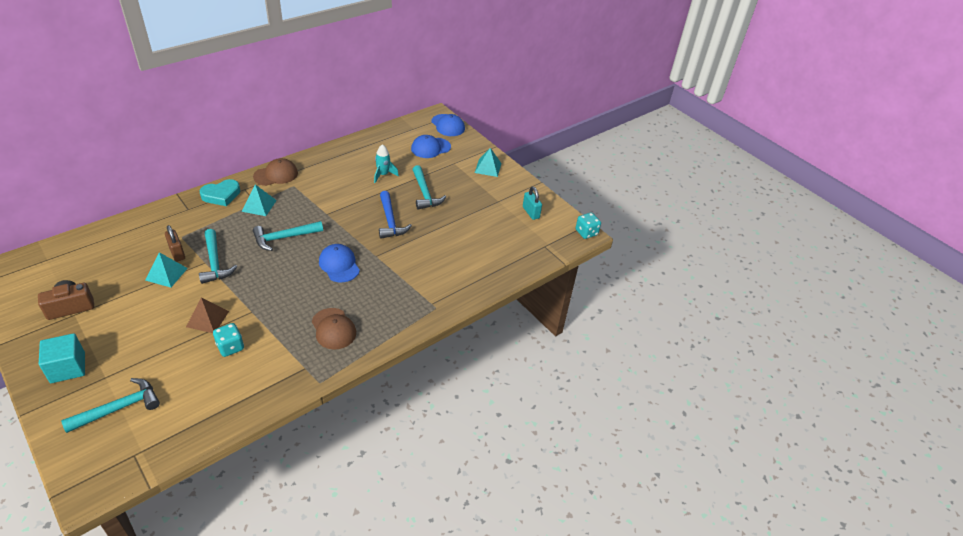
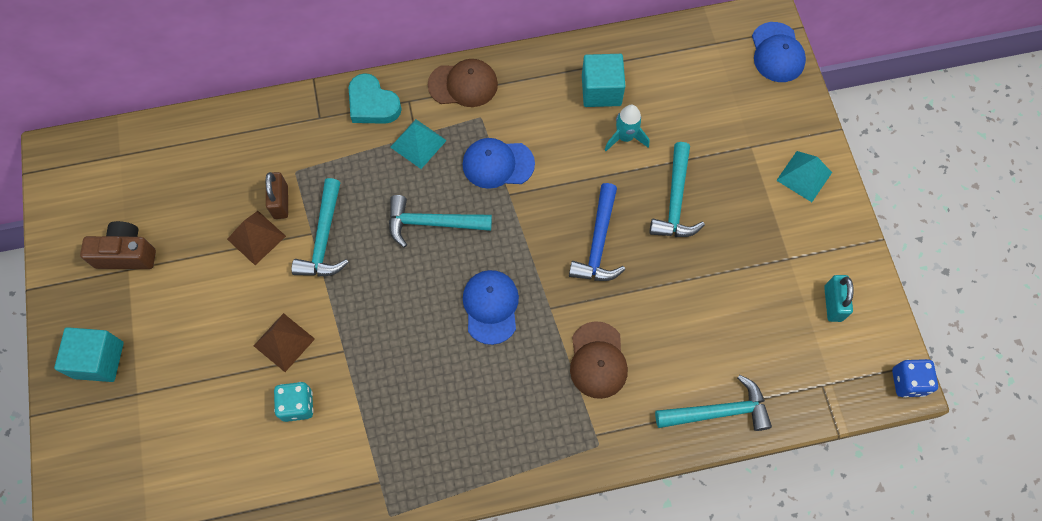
camera: 30 degrees right, 25 degrees up
turquoise hammer [61,378,160,433] -> turquoise hammer moved to [655,375,772,431]
turquoise pyramid [145,252,188,288] -> brown pyramid [227,211,286,265]
turquoise heart [200,179,240,206] -> turquoise heart turned 45 degrees clockwise [349,73,402,124]
brown cap [312,308,356,349] -> brown cap moved to [570,321,628,399]
blue cap [411,135,451,158] -> blue cap moved to [462,138,535,189]
turquoise dice [576,213,601,239] -> blue dice [892,359,938,398]
none -> turquoise cube [582,54,625,107]

